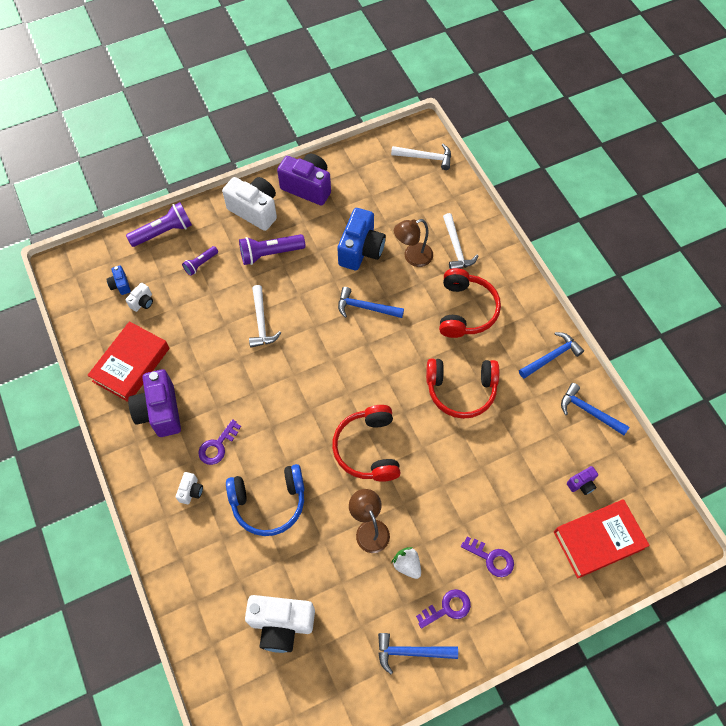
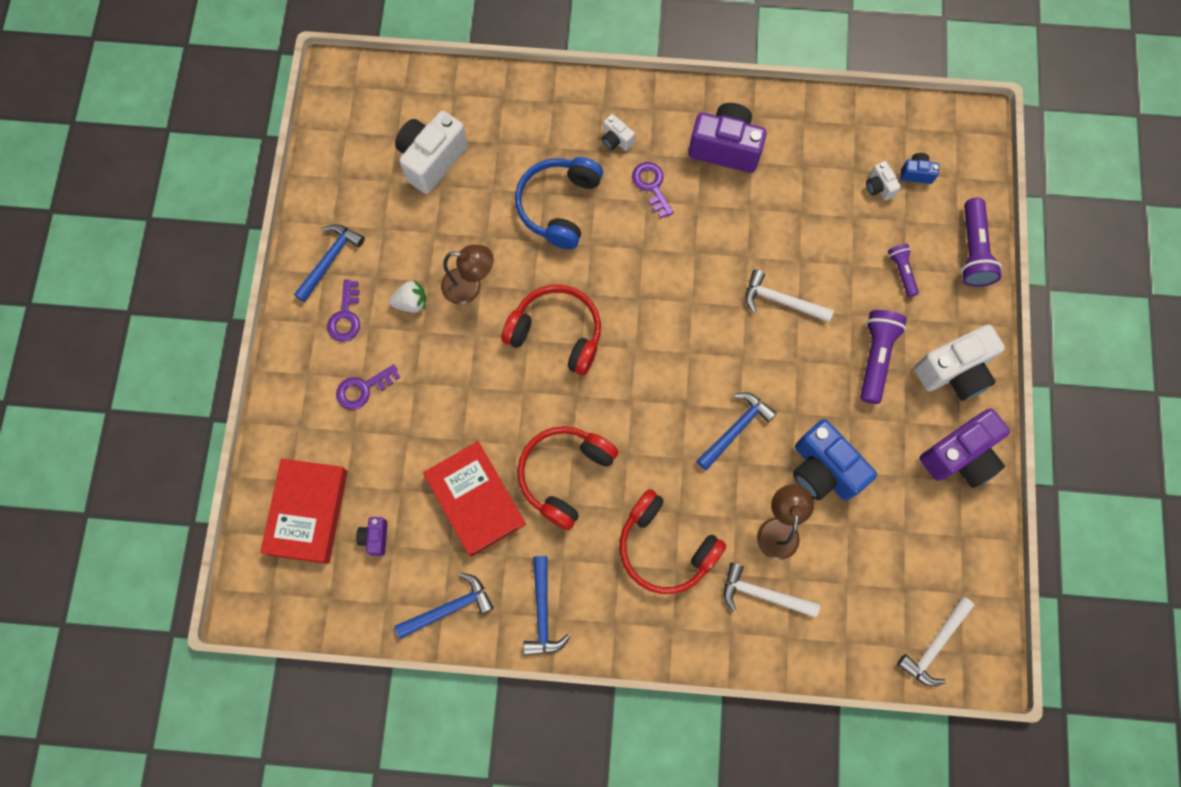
camera: 120 degrees right, 10 degrees up
red book [87,321,170,402] -> red book moved to [423,441,526,557]

